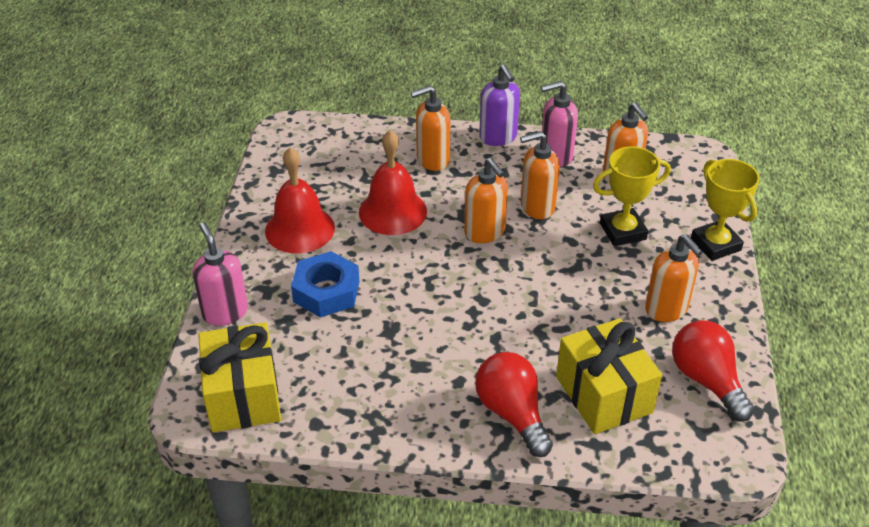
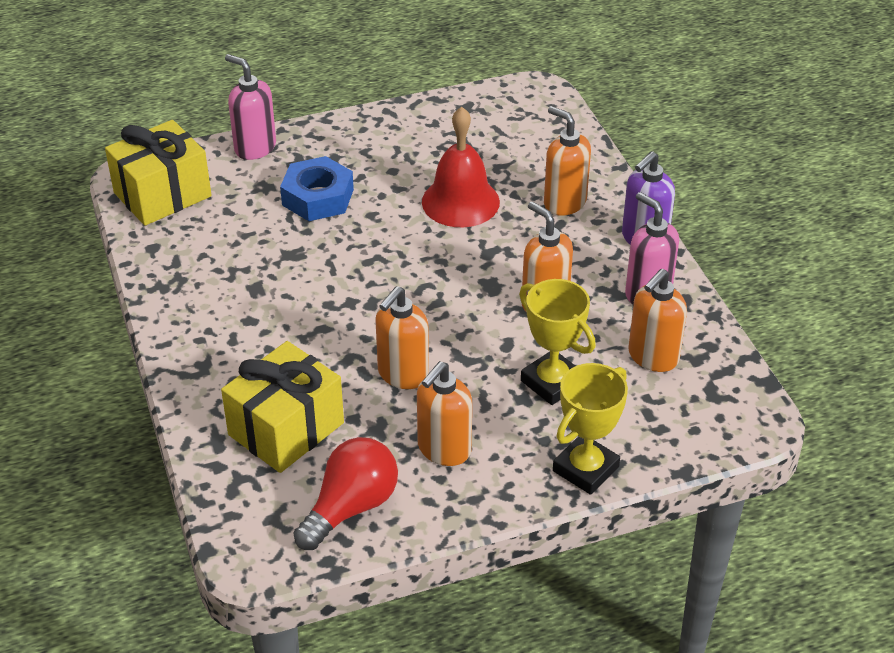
camera: 65 degrees right, 0 degrees up
pink soap dispenser [192,222,248,326] -> pink soap dispenser turned 90 degrees counterclockwise [225,54,276,160]
red bell [265,147,335,253] -> none
orange soap dispenser [464,158,508,243] -> orange soap dispenser moved to [375,286,429,389]
red light bulb [475,352,553,457] -> none

